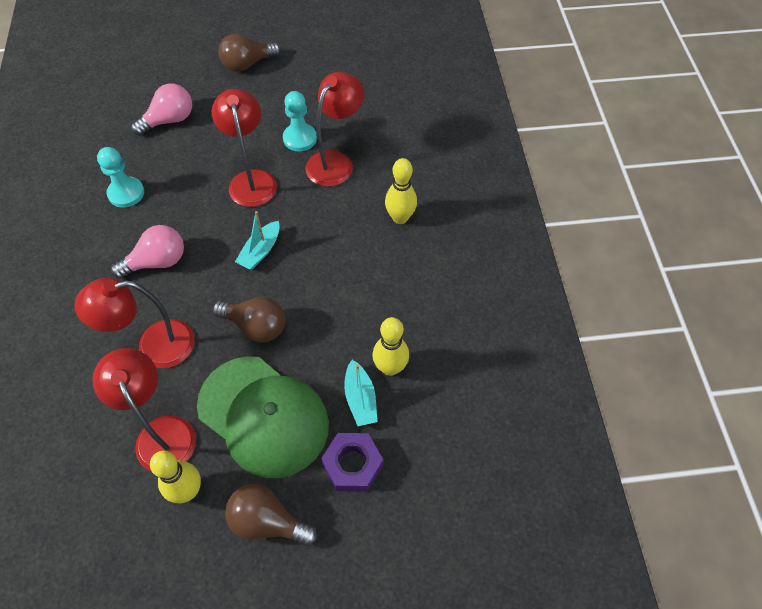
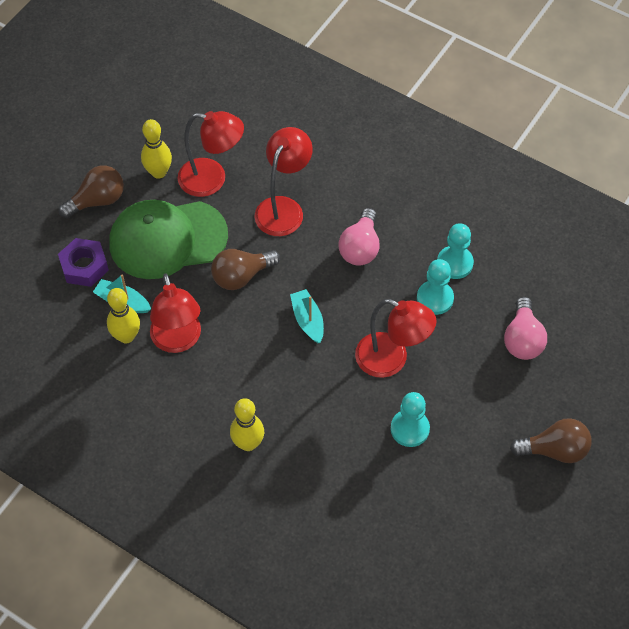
camera: 130 degrees right, 0 degrees up
brown light bulb [218,34,281,72] -> brown light bulb turned 75 degrees clockwise [510,418,592,463]
red lamp [306,72,364,187] -> red lamp moved to [150,274,201,353]
none -> turquoise pawn [417,259,454,315]

